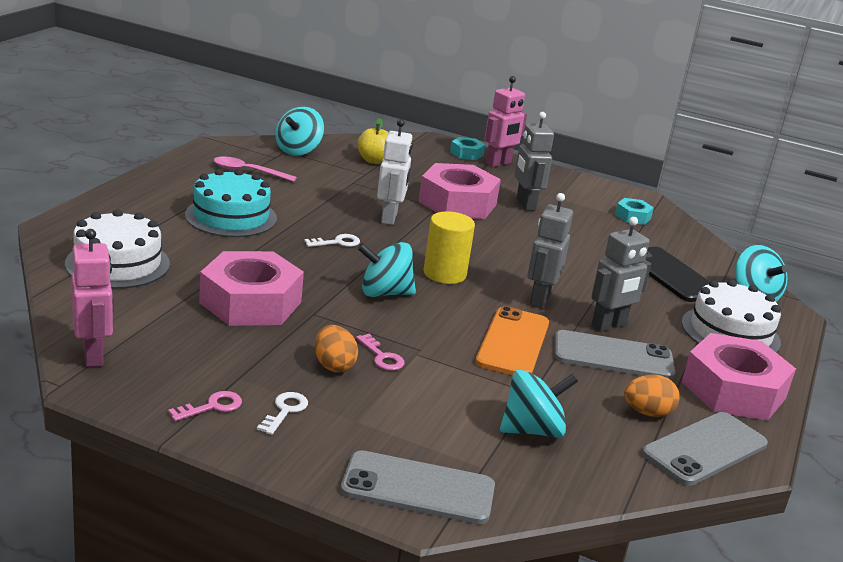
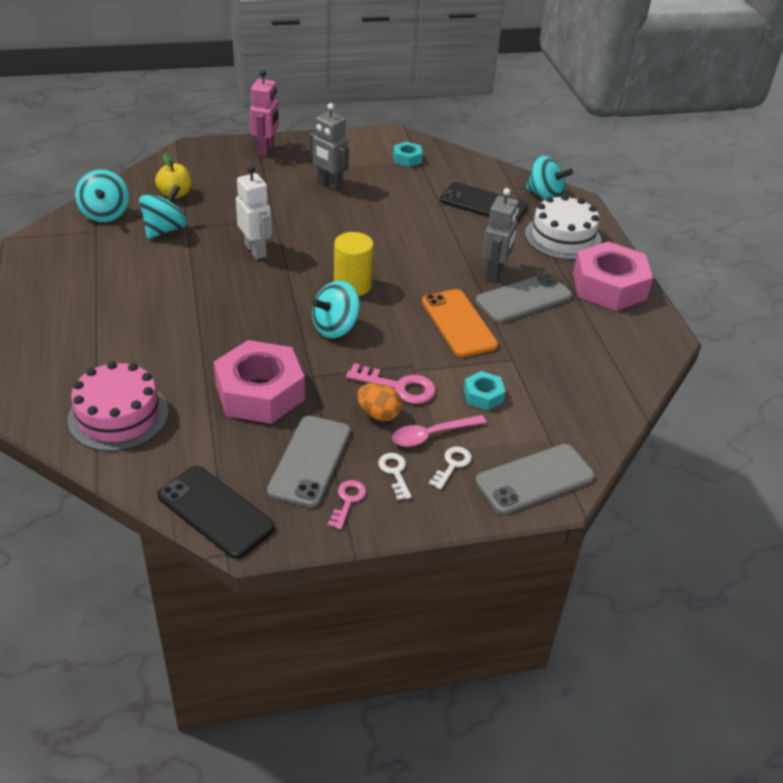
camera: 35 degrees left, 15 degrees up
white cake [65,209,170,289] -> pink cake [68,361,169,451]
pink robot [71,229,113,367] -> black phone [158,466,275,559]
turquoise cake [185,169,277,237] -> none
pink spoon [214,156,297,182] -> pink spoon moved to [392,415,486,447]
white key [304,234,360,247] -> white key moved to [429,447,472,490]
pink key [356,334,405,371] -> pink key [346,363,436,404], size x1.60
pink nut [418,163,501,219] -> none
turquoise nut [450,137,485,160] -> turquoise nut moved to [464,371,505,411]
turquoise spinning top [500,370,578,438] -> turquoise spinning top moved to [139,185,187,239]
grey robot [527,193,573,309] -> none
orange egg [624,374,680,417] -> none
grey phone [642,412,768,486] -> grey phone moved to [267,416,351,508]

